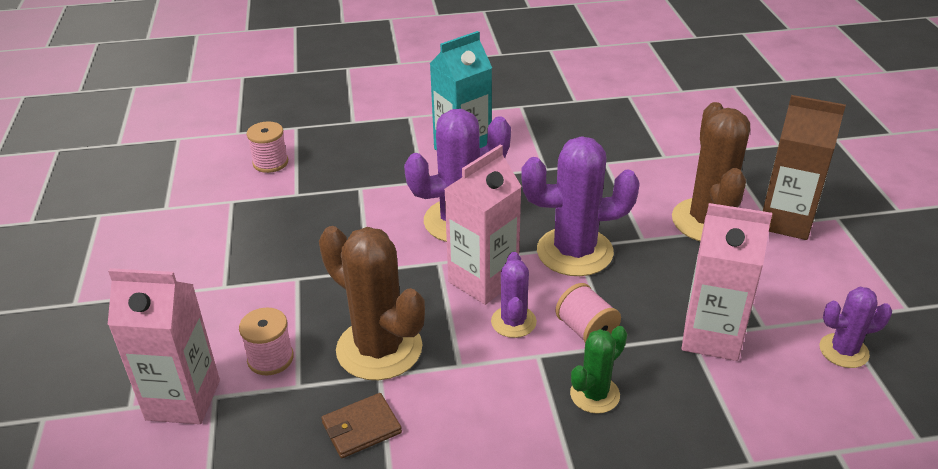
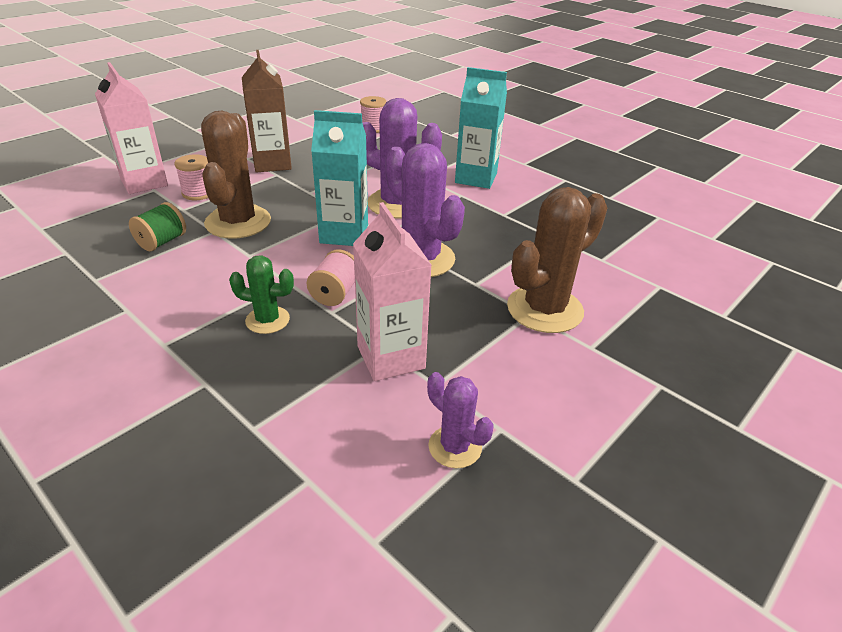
camera: 50 degrees right, 0 degrees up
brown wallet [321,393,402,458] -> green spool [129,202,186,251]
pink carton [444,145,522,305] -> turquoise carton [311,110,368,246]
purple cactus [491,252,537,338] -> none
brown carton [763,95,846,240] -> brown carton moved to [242,50,292,173]

